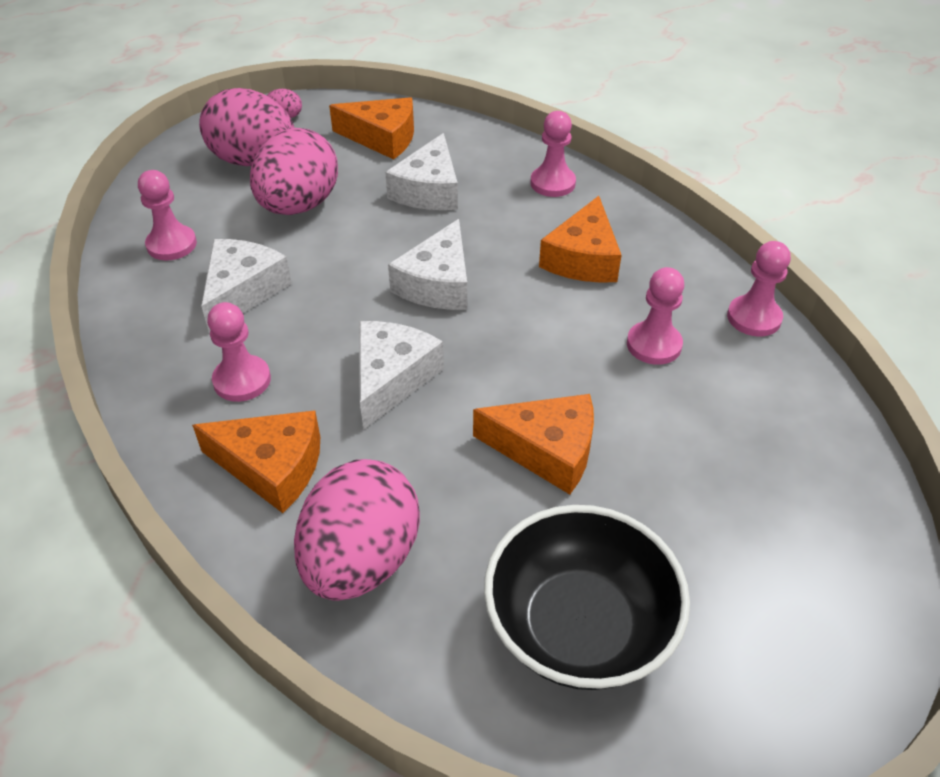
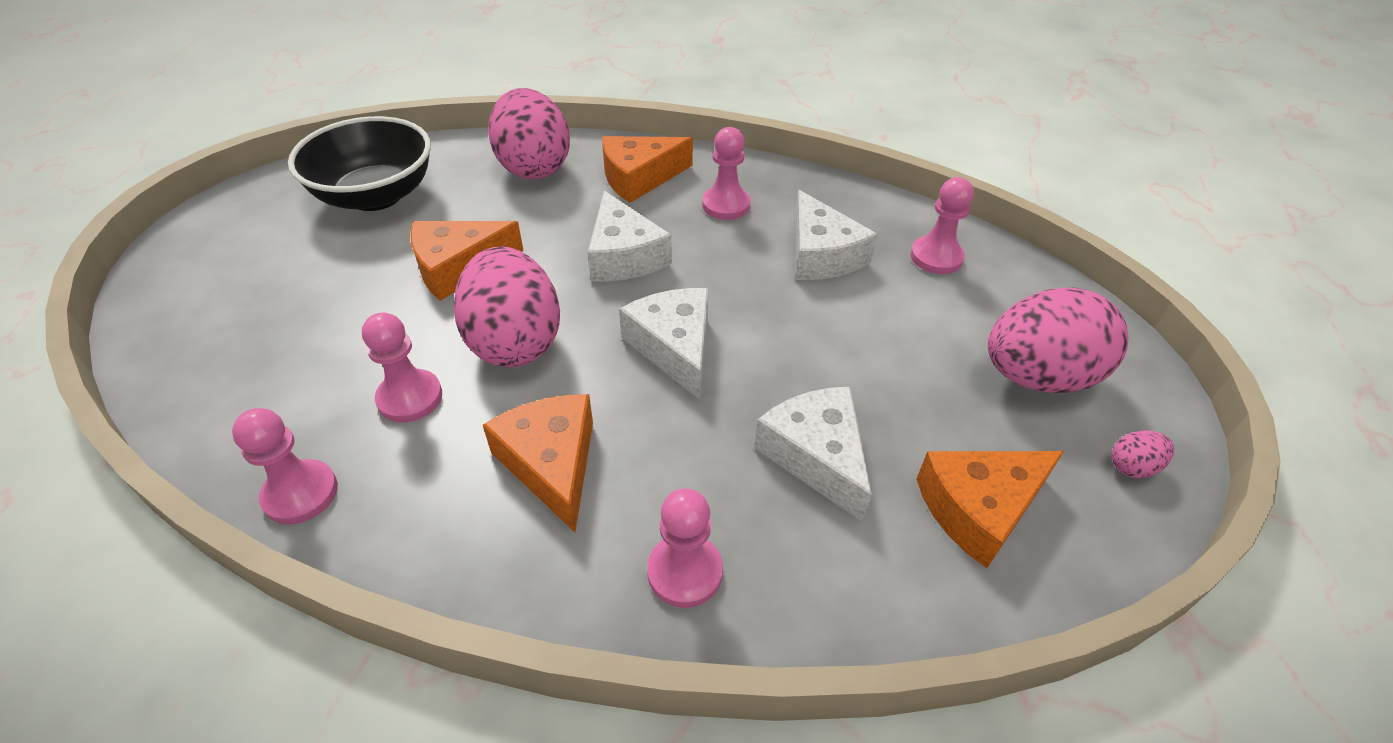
camera: 140 degrees right, 0 degrees up
pink egg [250,128,338,215] -> pink egg moved to [453,246,560,367]

